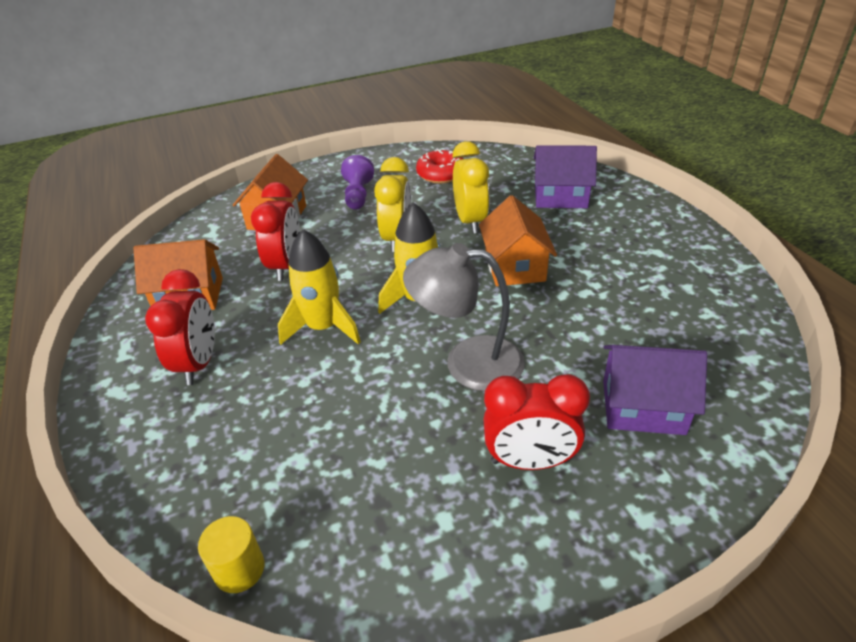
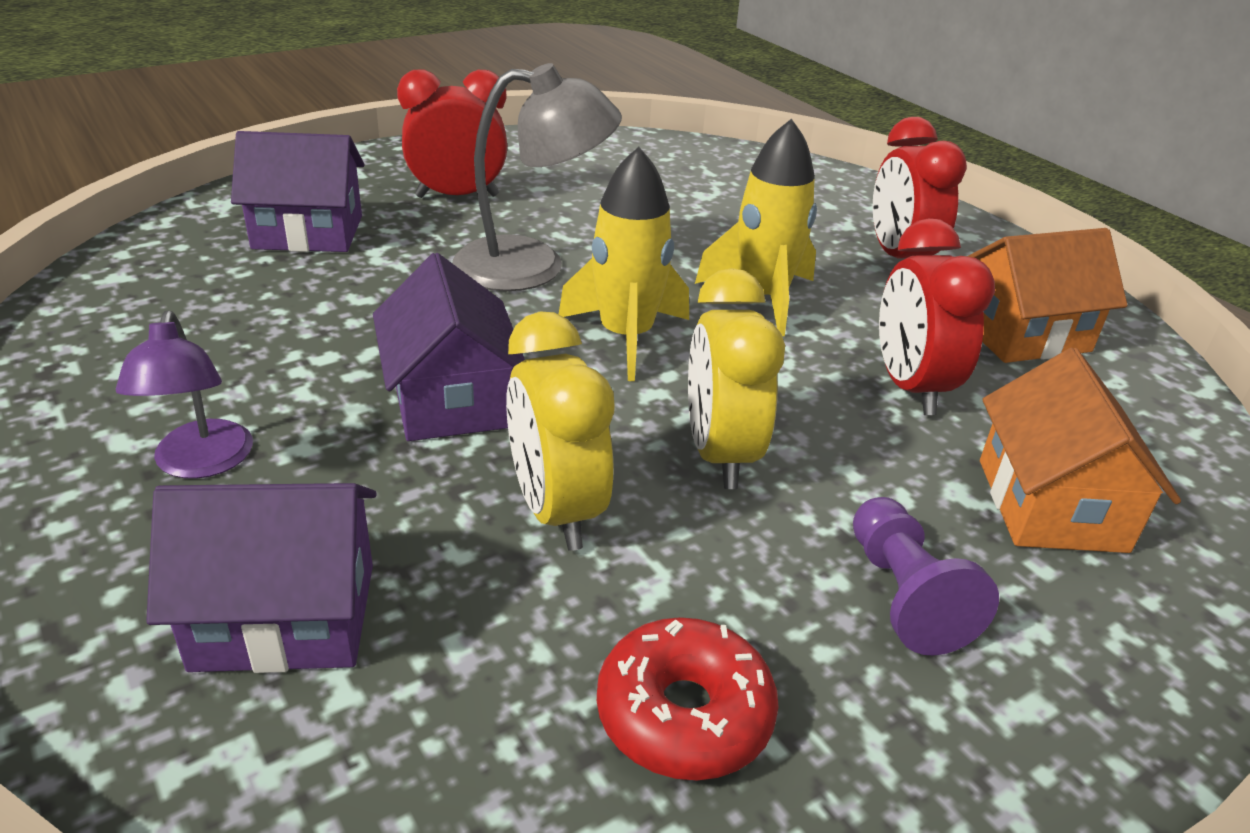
camera: 165 degrees right, 5 degrees down
yellow cylinder [198,516,264,593] -> none
orange house [479,195,557,286] -> purple house [373,253,525,441]
none -> purple lamp [116,311,253,479]

